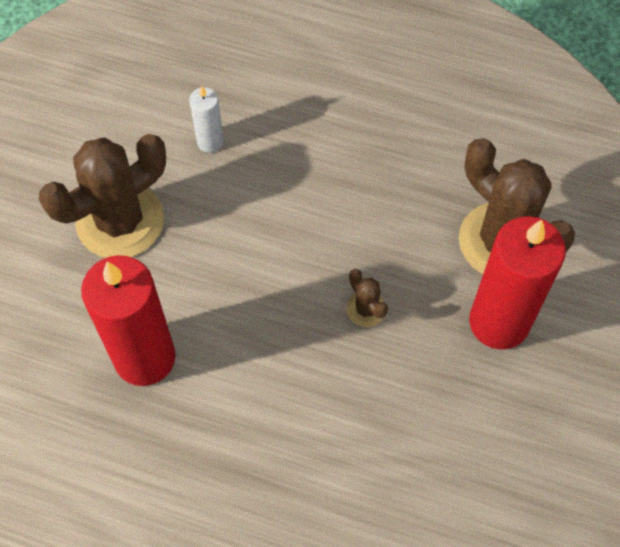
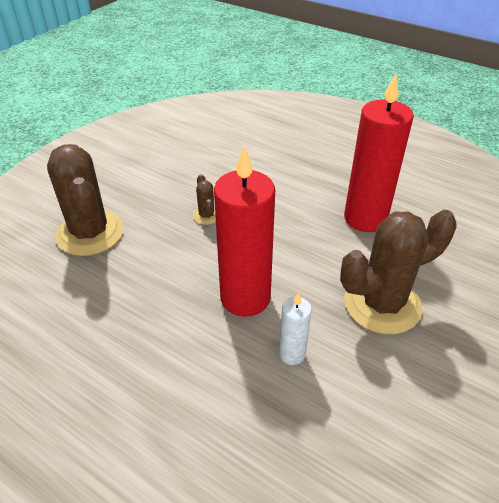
camera: 165 degrees left, 20 degrees down
red candle [469,216,566,350] -> red candle moved to [214,146,275,317]

